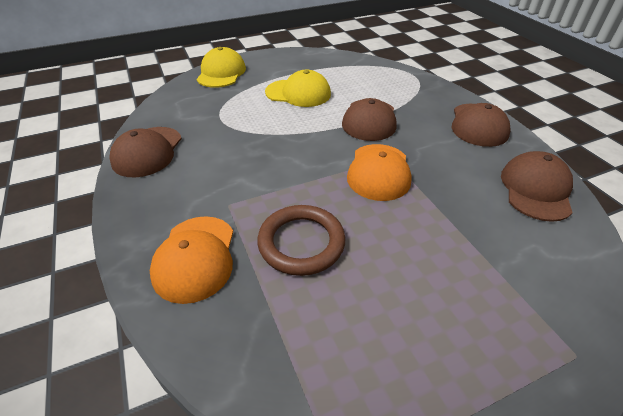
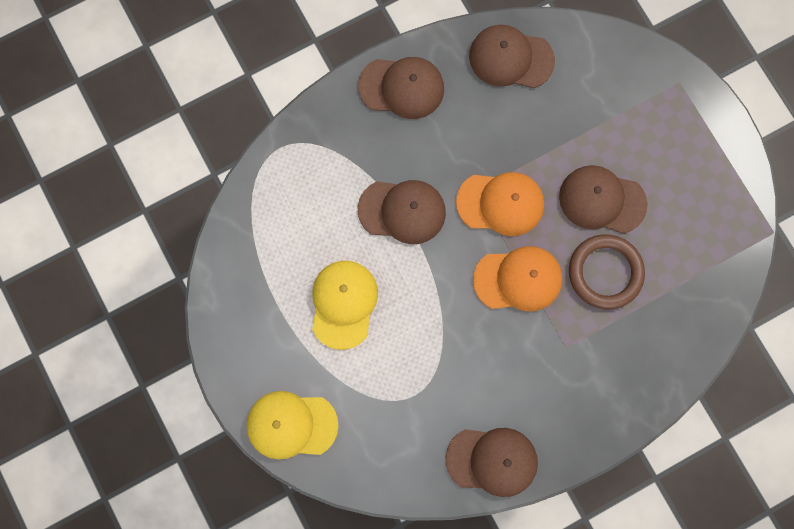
camera: 95 degrees left, 35 degrees up
orange cap [150,216,233,304] -> orange cap moved to [473,246,562,312]
none -> brown cap [559,165,648,234]

